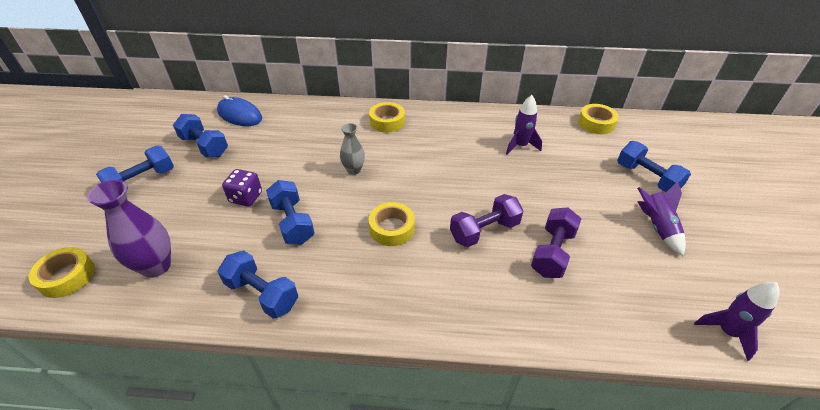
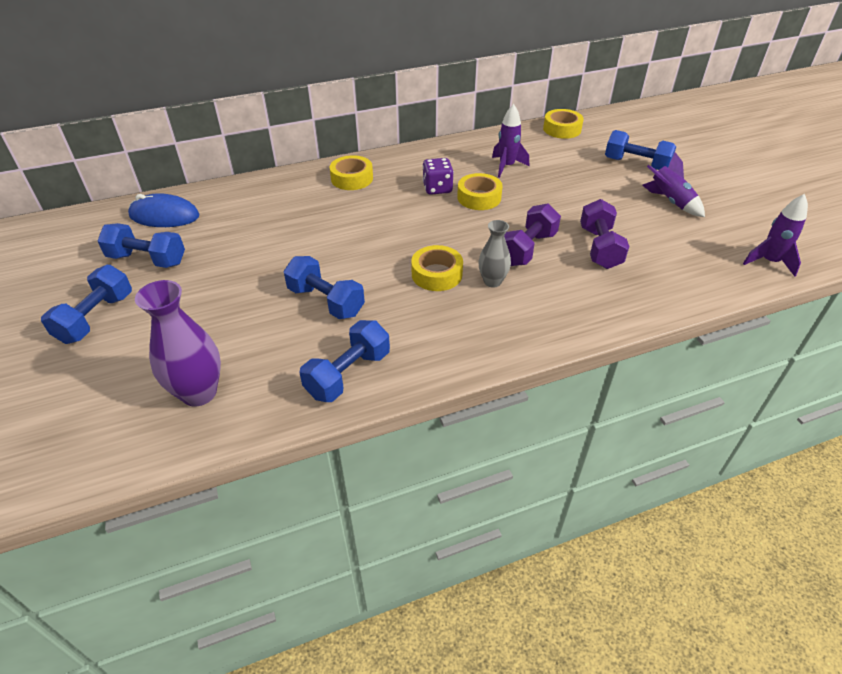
camera: 25 degrees left, 0 degrees up
yellow tape [29,247,95,298] -> yellow tape moved to [457,173,503,210]
blue dumbbell [218,250,298,319] -> blue dumbbell turned 60 degrees counterclockwise [299,320,390,402]
purple dice [222,169,262,207] -> purple dice moved to [422,158,454,195]
grey vase [340,123,365,175] -> grey vase moved to [478,220,511,288]

